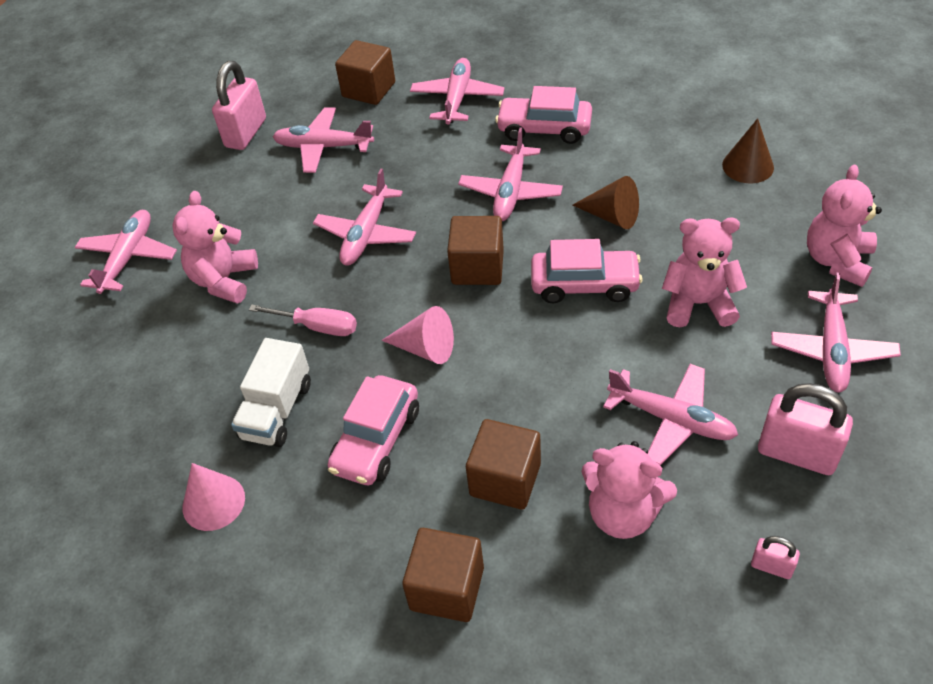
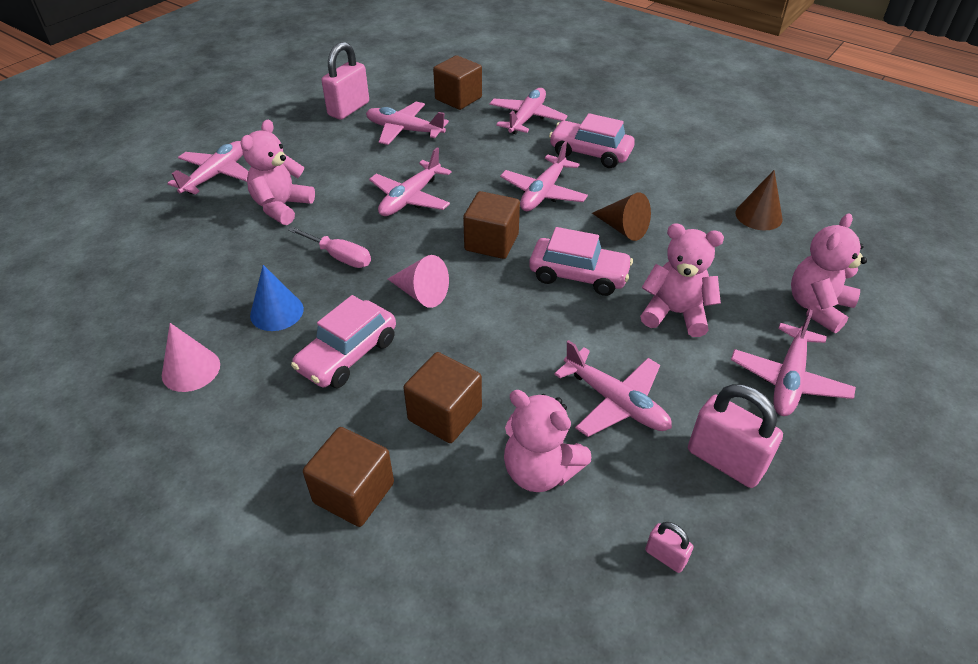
camera: 10 degrees right, 5 degrees down
white truck [231,338,311,447] -> blue cone [250,265,304,331]

